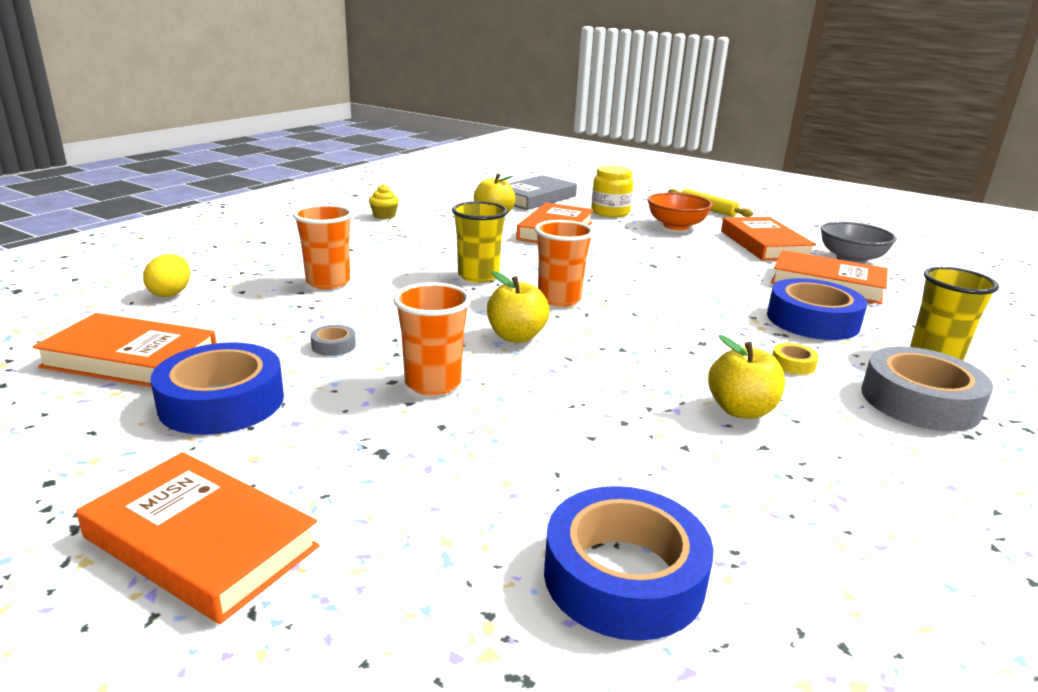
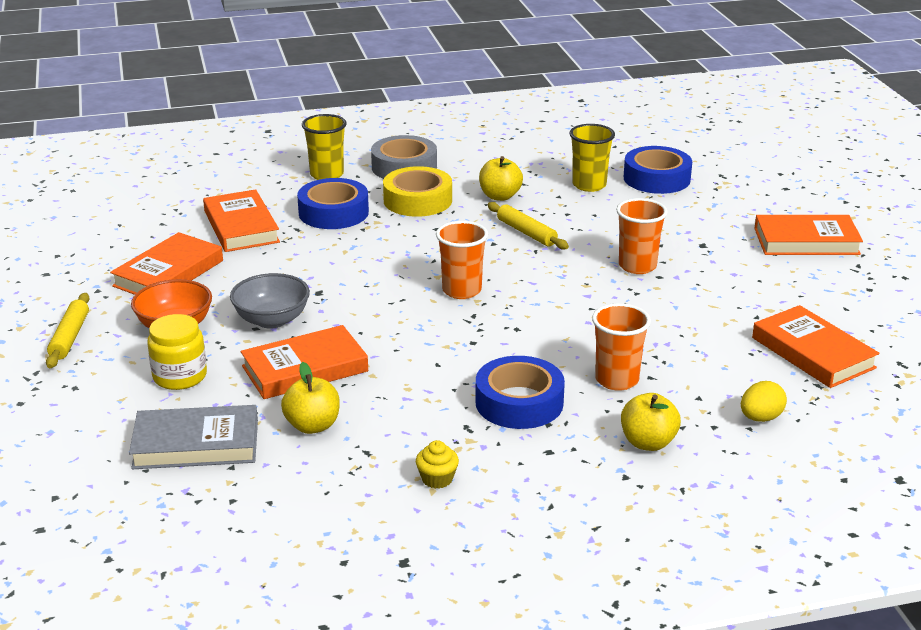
camera: 135 degrees left, 5 degrees up
orange book [76,452,319,624] -> orange book turned 75 degrees counterclockwise [754,215,863,255]
blue tape [151,342,284,435] -> blue tape moved to [476,356,565,429]
grey tape [311,325,356,356] -> none
yellow cup [452,201,508,283] -> yellow cup moved to [569,124,615,192]
yellow apple [487,271,550,343] -> yellow apple moved to [621,393,681,451]
yellow tape [772,343,819,375] -> yellow tape [383,166,452,217], size x2.36
grey bowl [820,221,897,264] -> grey bowl moved to [230,273,310,329]
none -> yellow rolling pin [487,202,569,250]

